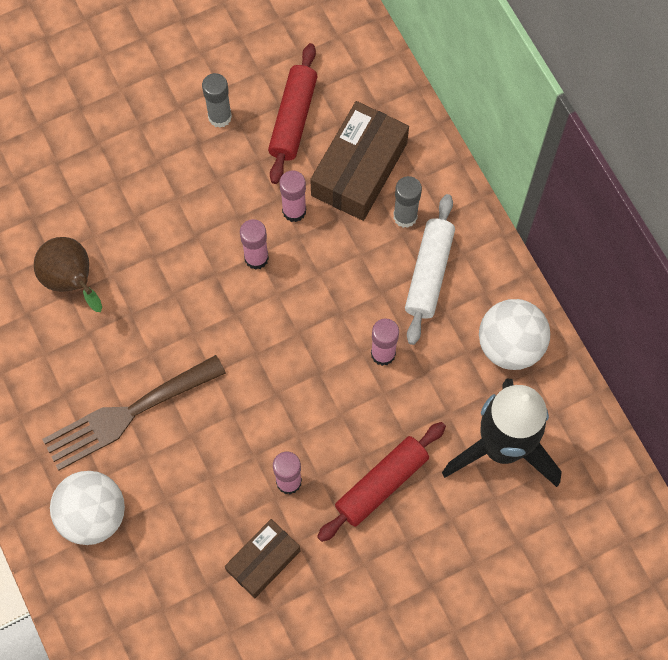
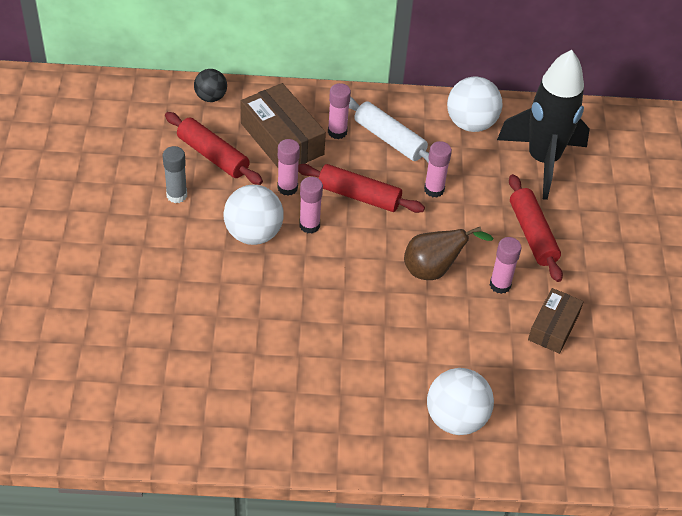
camera: 65 degrees left, 20 degrees down
brown pear [34,237,102,312] -> brown pear moved to [404,227,494,280]
brown fork [42,355,226,471] -> none
brown box [225,519,300,598] -> brown box turned 45 degrees clockwise [528,288,584,354]
grey glue stick [393,176,422,228] -> pink glue stick [328,83,351,139]
none -> black ball [194,69,227,102]
none -> white ball [223,185,284,245]
none -> red rolling pin [298,164,425,213]

